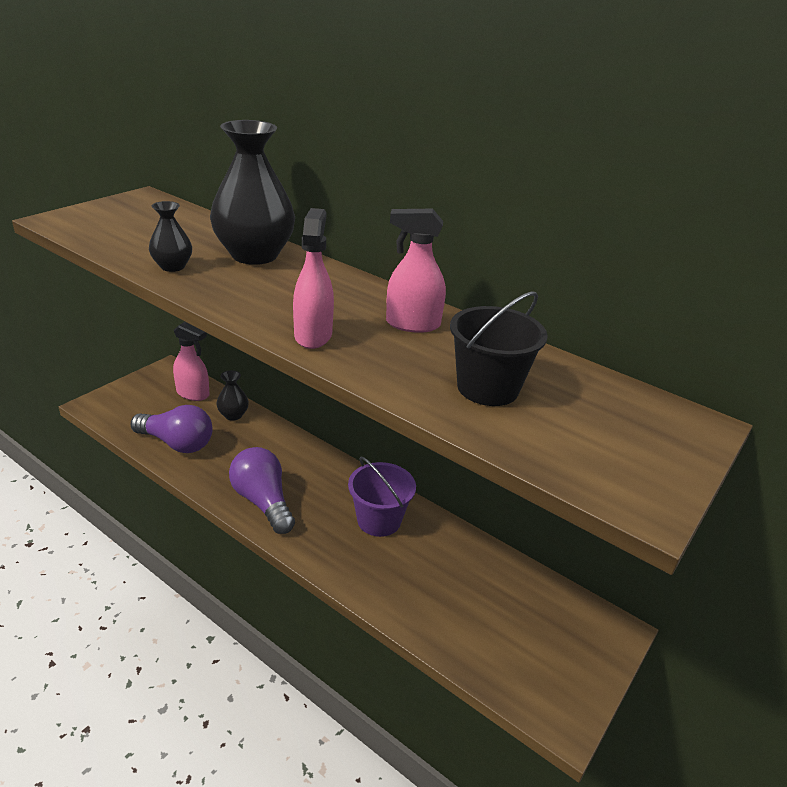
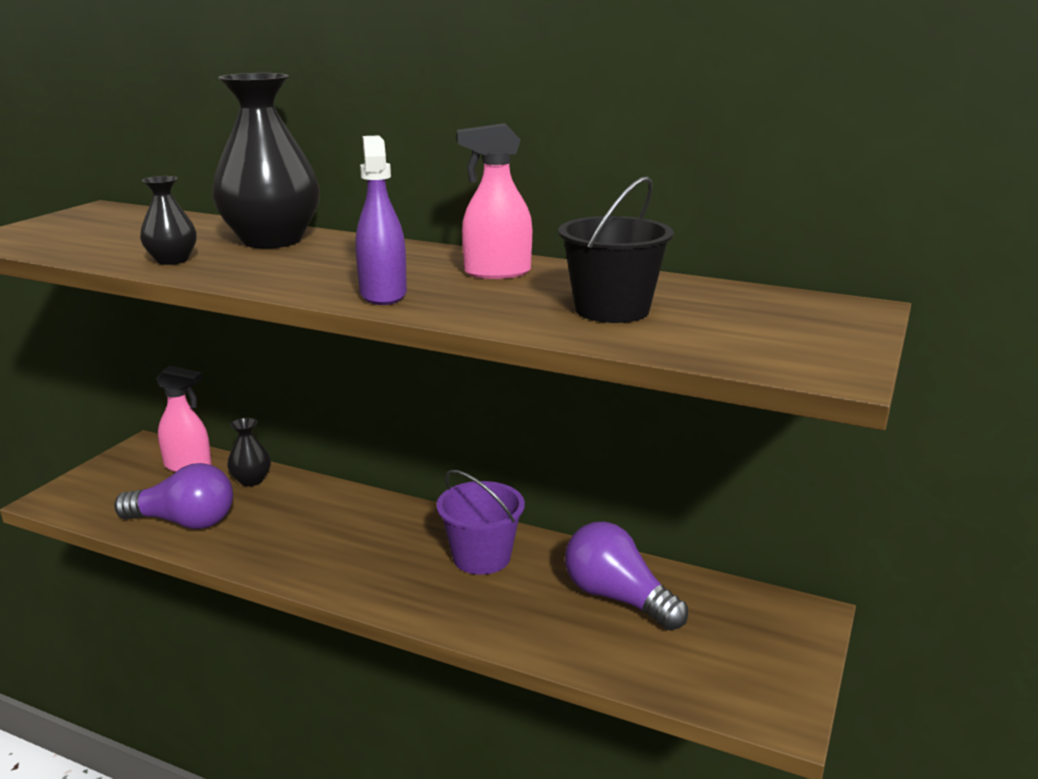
camera: 10 degrees left, 10 degrees down
purple light bulb [229,447,295,534] -> purple light bulb moved to [565,522,688,630]
pink spray bottle [293,208,334,349] -> purple spray bottle [356,136,407,305]

